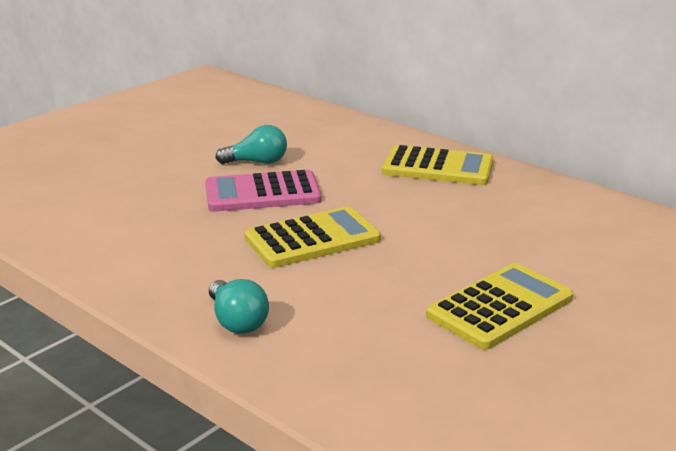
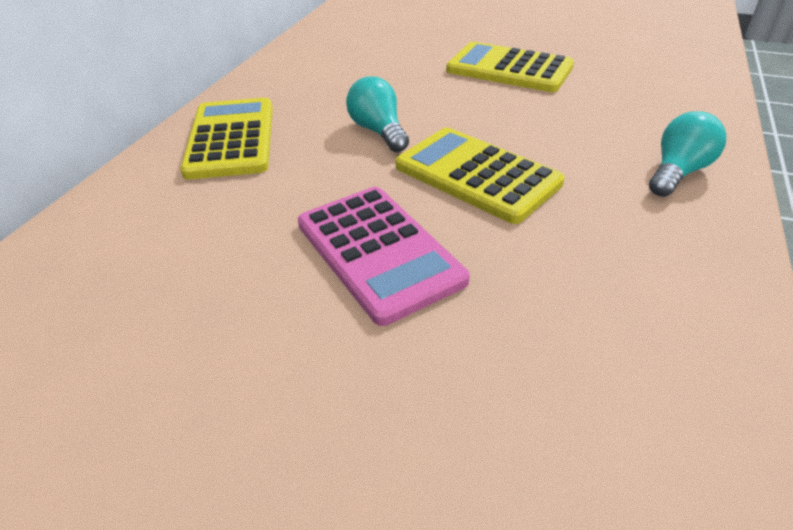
camera: 110 degrees left, 15 degrees up
turquoise light bulb [215,125,287,164] -> turquoise light bulb moved to [346,76,409,152]

